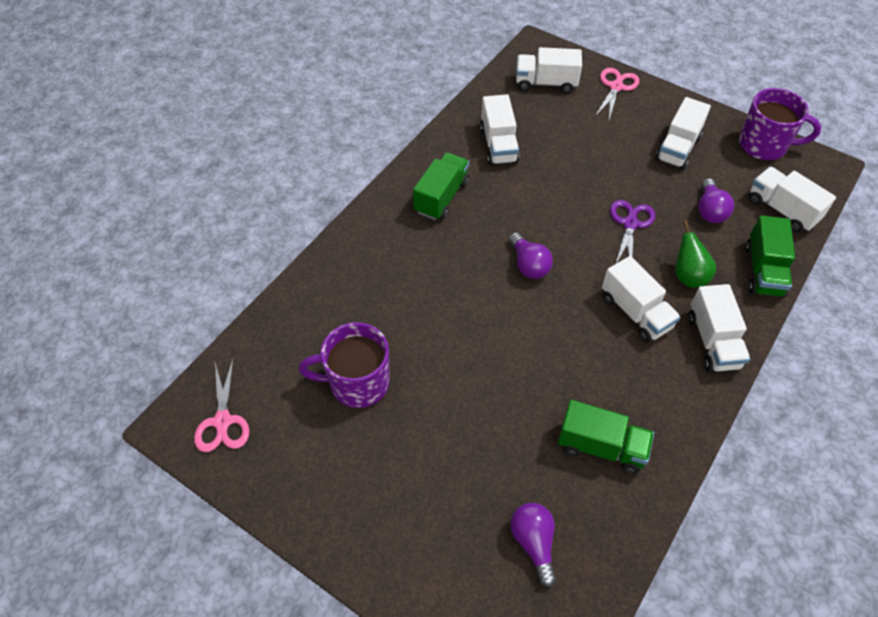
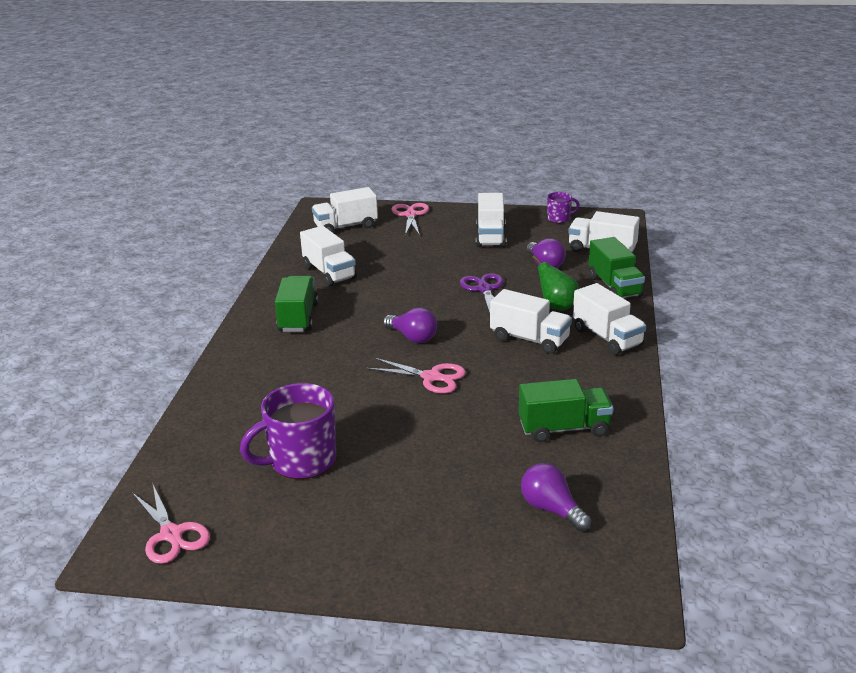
camera: 25 degrees left, 25 degrees down
purple mug [739,88,821,161] -> purple mug [547,192,580,223], size x0.51
none -> pink scissors [366,358,466,394]

